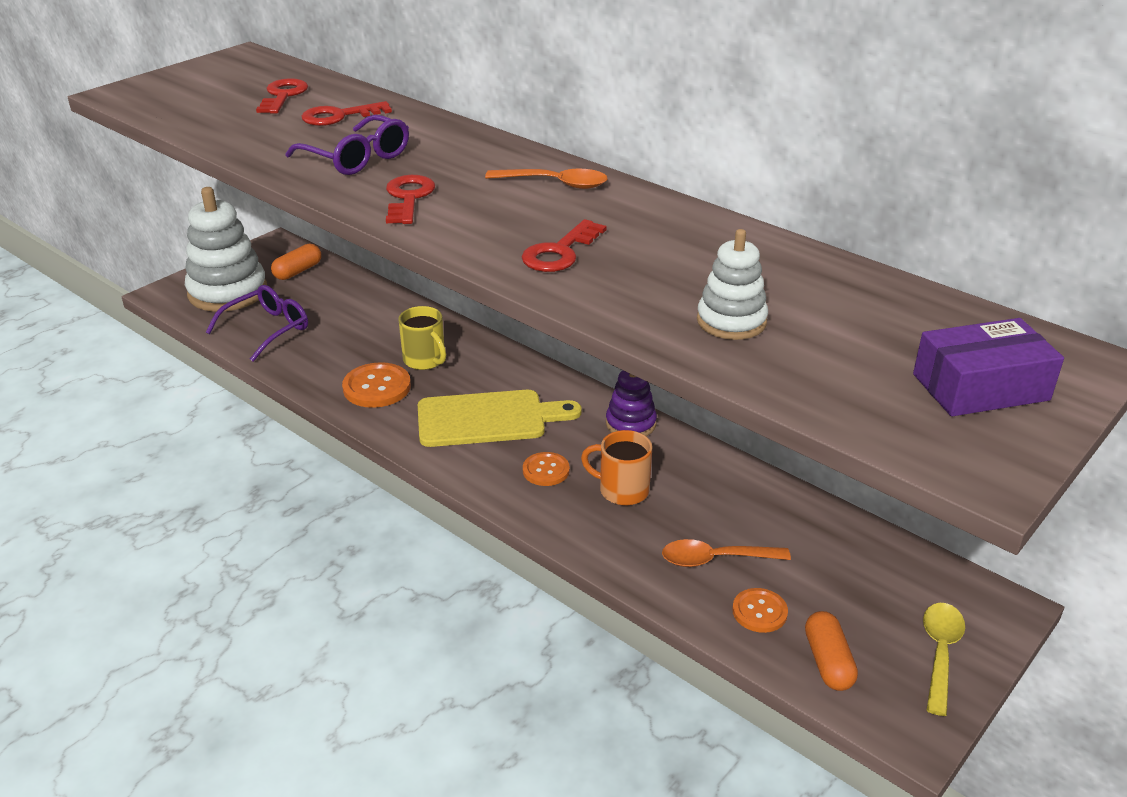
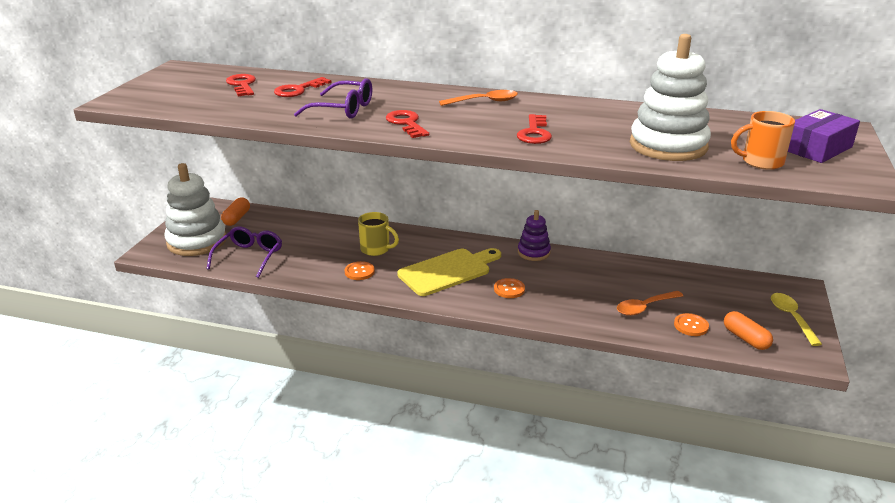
camera: 25 degrees left, 5 degrees down
orange button [342,362,411,408] -> orange button [345,261,375,280], size x0.63
orange mug [581,430,652,505] -> orange mug moved to [731,111,795,170]
white stacking toy [697,229,768,340] -> white stacking toy [630,34,711,161], size x1.82

